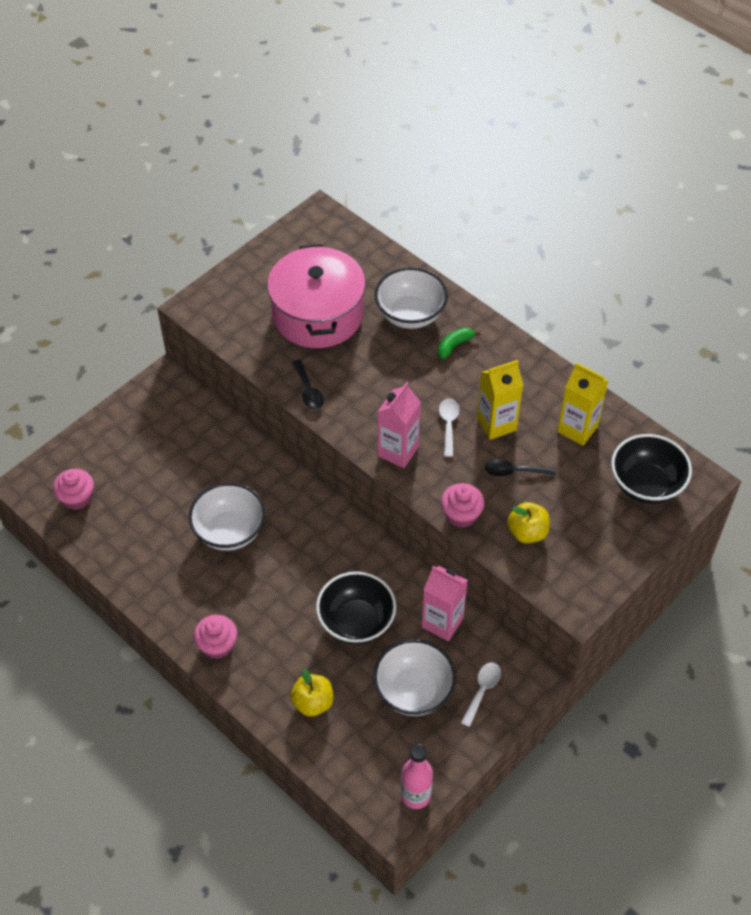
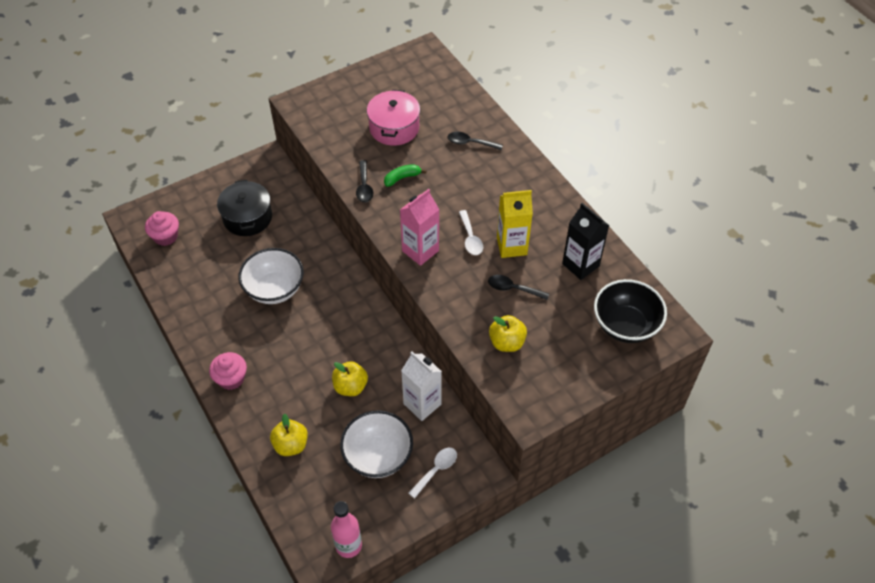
camera: 15 degrees right, 0 degrees up
pink pot [267,244,366,348] -> pink pot [367,90,420,146], size x0.65
black bowl [316,571,396,644] -> yellow apple [332,361,368,396]
white bowl [375,267,448,329] -> black spoon [448,132,503,150]
pink carton [422,566,468,641] -> white carton [401,351,442,421]
green banana [438,328,480,359] -> green banana moved to [384,164,427,187]
white spoon [439,398,459,457] -> white spoon turned 150 degrees clockwise [459,210,483,255]
pink cupcake [441,483,484,528] -> none
yellow carton [557,362,608,446] -> black carton [562,203,609,280]
none -> black pot [217,180,272,236]

